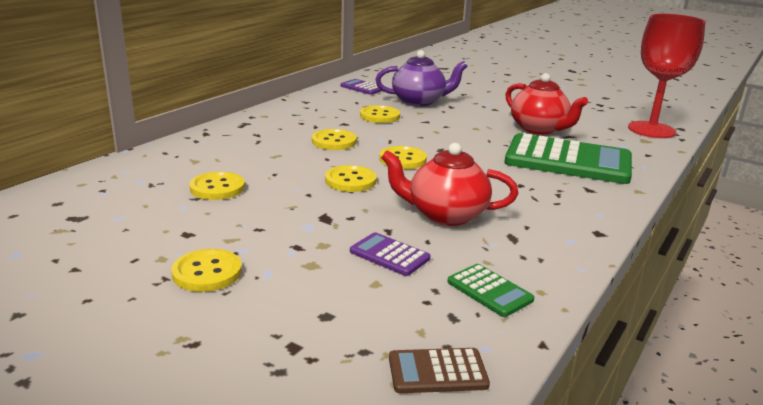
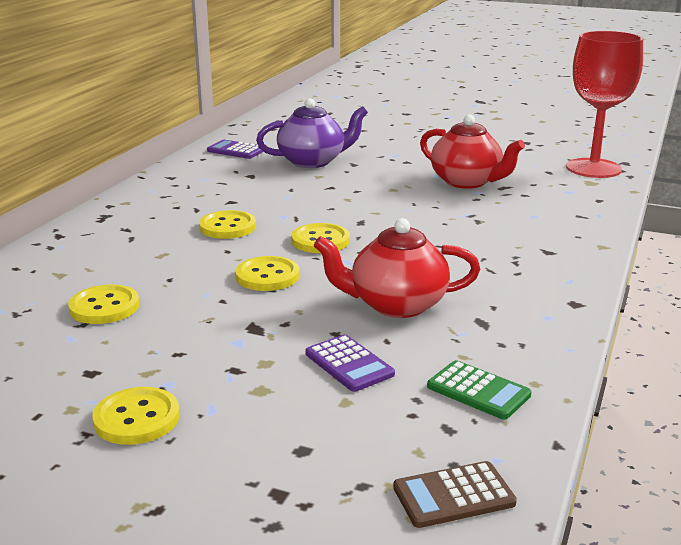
camera: 10 degrees left, 0 degrees up
purple calculator [350,232,430,276] -> purple calculator turned 150 degrees counterclockwise [306,335,395,392]
yellow button [360,105,400,123] -> none
green calculator [504,133,632,184] -> none

